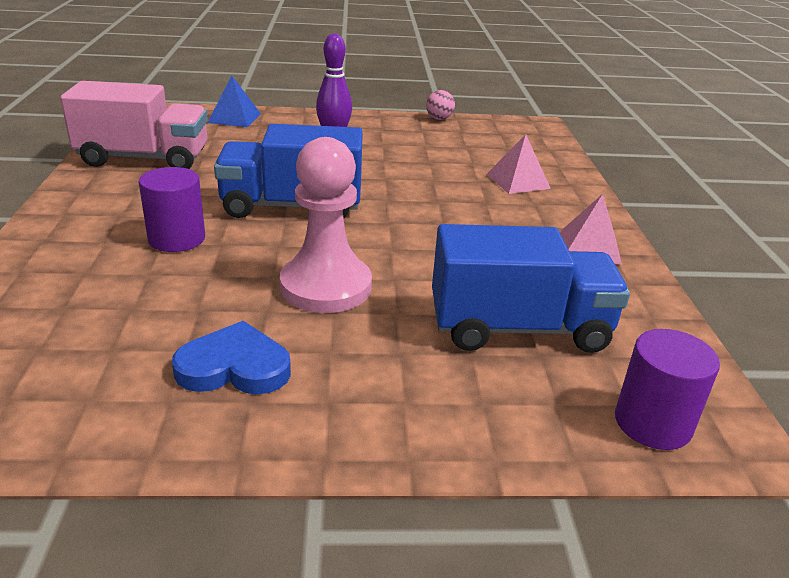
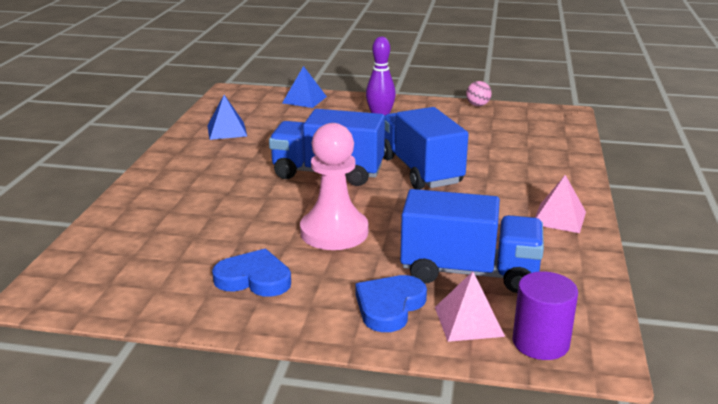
camera: 15 degrees right, 5 degrees down
pink truck [60,81,208,169] -> blue pyramid [207,95,247,140]
purple cylinder [139,167,205,252] -> none
pink pyramid [486,134,551,194] -> pink pyramid moved to [435,271,505,342]
none -> blue heart [355,275,427,332]
none -> blue truck [383,107,468,190]

